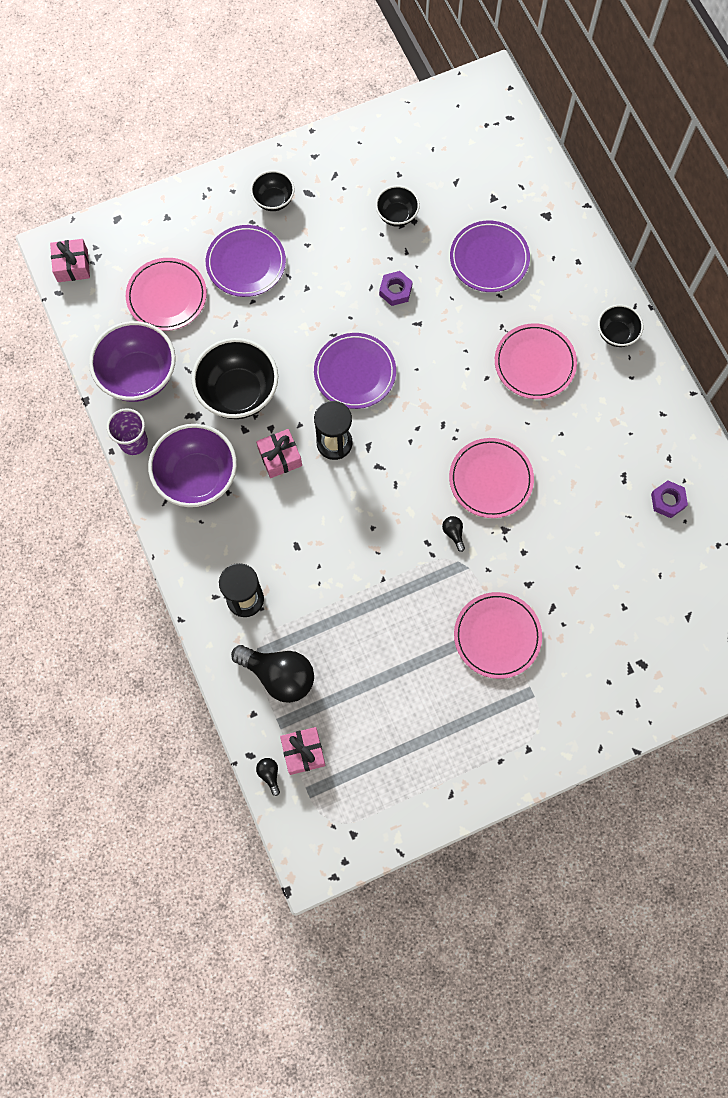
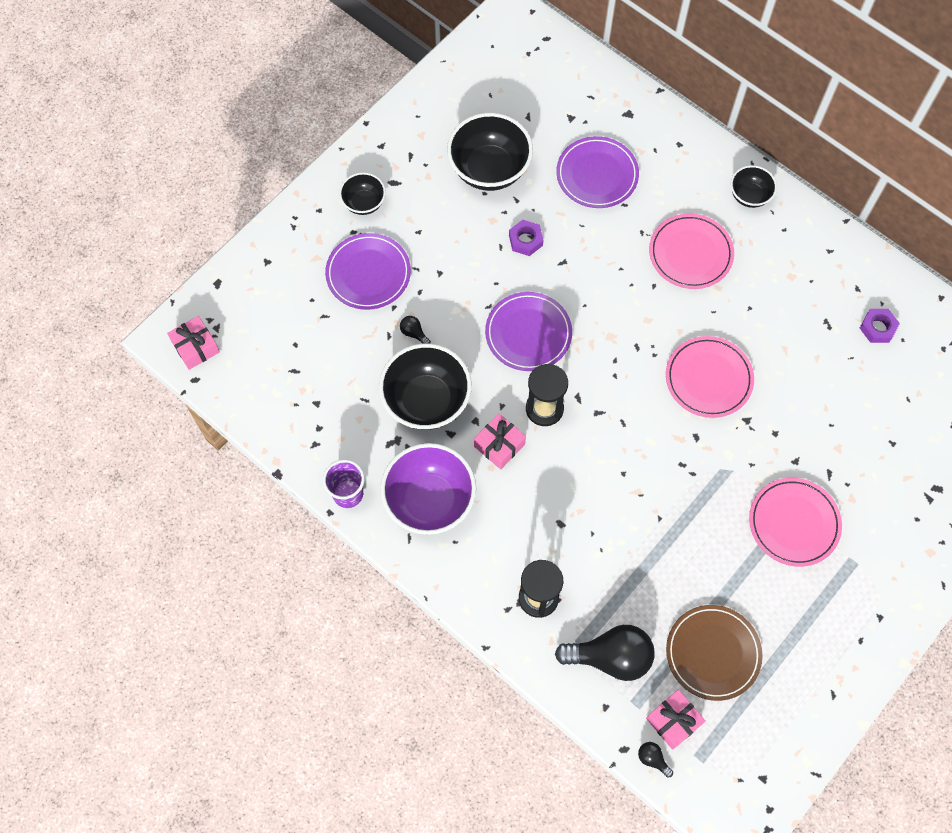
camera: 25 degrees left, 5 degrees down
purple bowl [89,321,176,402] -> none
pink plate [126,258,207,331] -> none
black bowl [376,185,420,227] -> black bowl [447,113,533,191], size x1.85
black light bulb [442,516,465,552] -> black light bulb moved to [400,316,431,343]
none -> brown plate [666,605,762,701]

